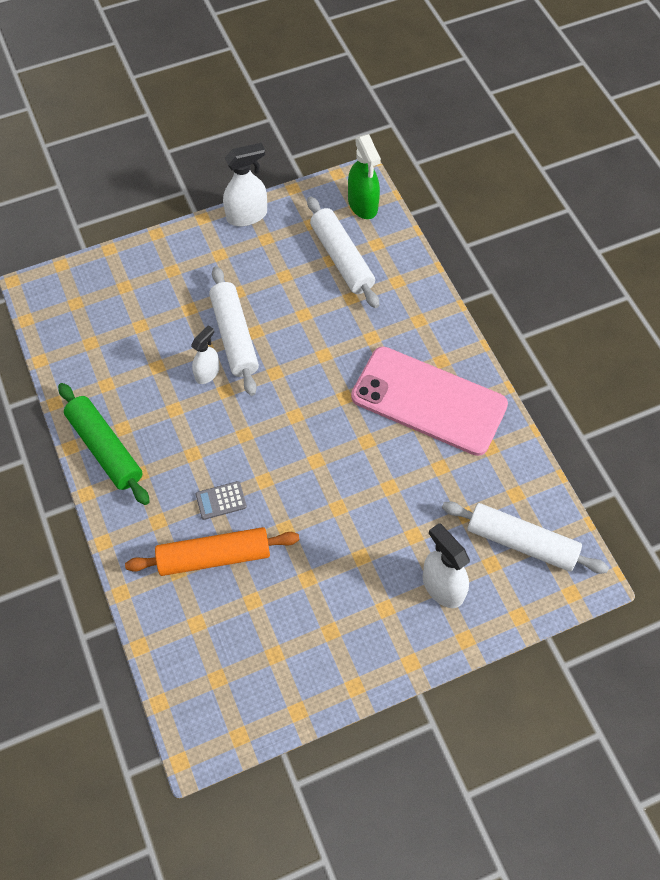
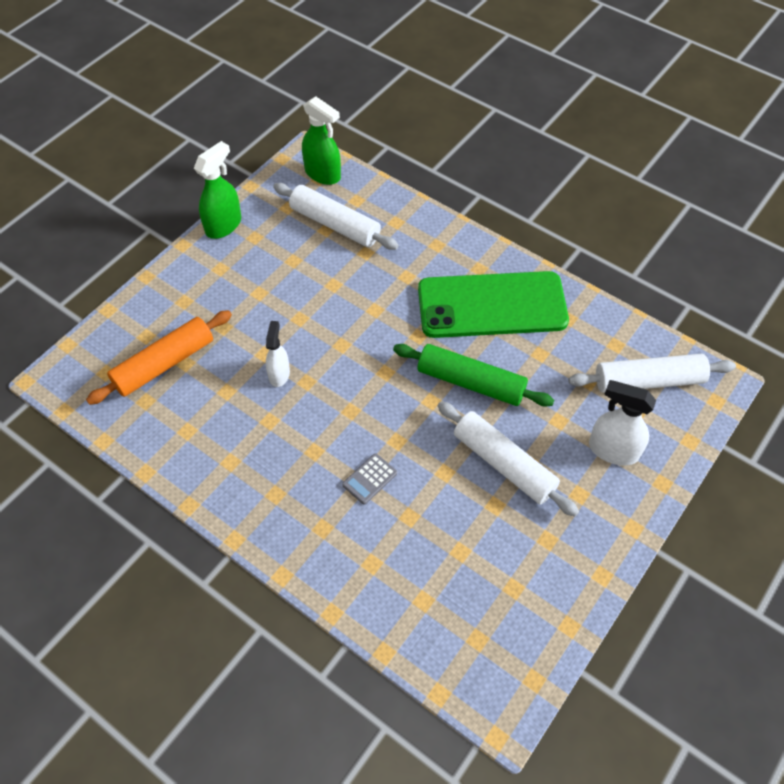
camera: 30 degrees left, 5 degrees down
green rolling pin [58,383,150,505] -> green rolling pin moved to [393,344,554,407]
orange rolling pin [125,527,300,576] -> orange rolling pin moved to [86,310,232,405]
white rolling pin [209,266,259,396] -> white rolling pin moved to [438,401,579,517]
white spray bottle [223,143,267,226] -> green spray bottle [194,141,241,239]
pink phone [351,347,508,456] -> green phone [418,271,569,338]

